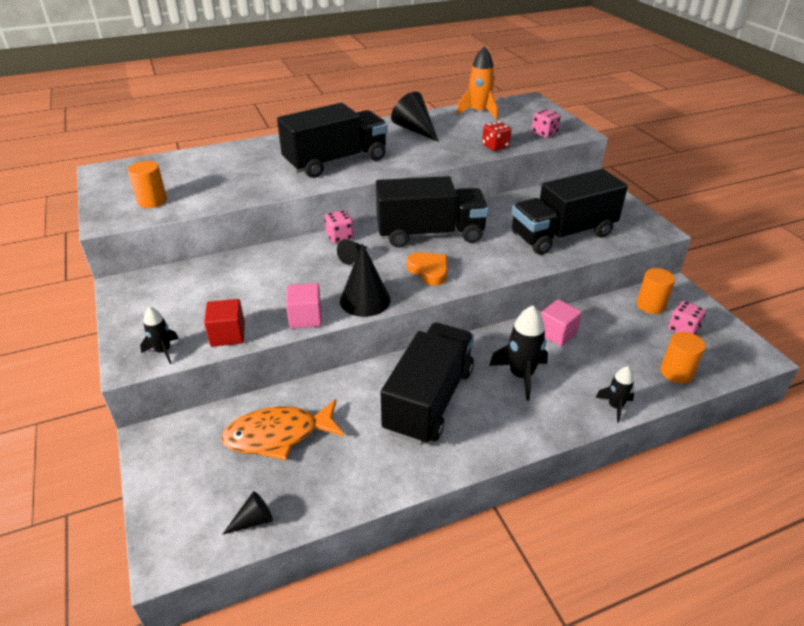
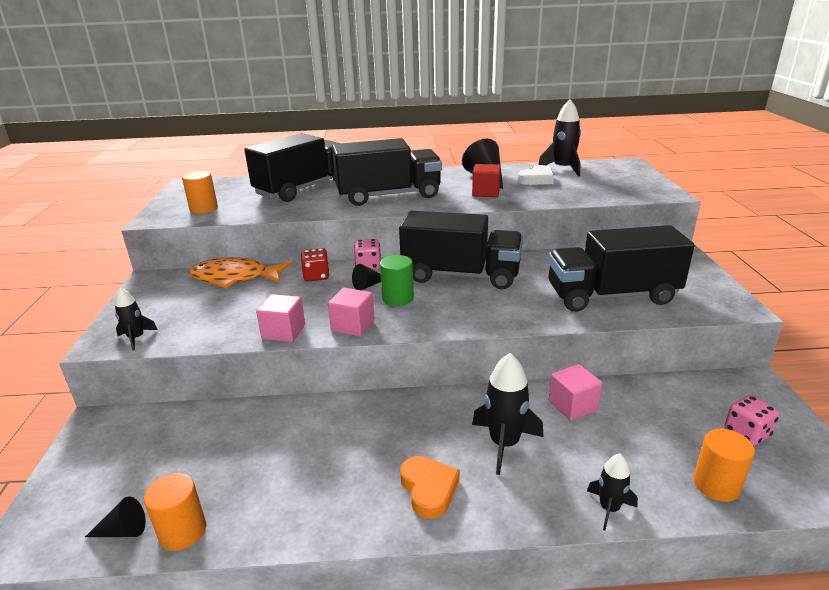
camera: 20 degrees right, 10 degrees down
red cube [204,299,245,347] -> red cube moved to [472,164,501,197]
orange fish [221,399,345,461] -> orange fish moved to [189,257,291,288]
black cone [340,243,391,317] -> pink cube [328,287,375,337]
black truck [381,323,474,445] -> black truck moved to [244,133,341,202]
orange heart [407,252,447,285] -> orange heart moved to [400,456,460,519]
orange rocket [456,46,498,120] -> black rocket [538,99,581,176]
red dice [482,121,511,151] -> red dice moved to [301,248,330,281]
pink dice [531,109,561,138] -> none
orange cylinder [637,268,675,314] -> orange cylinder moved to [144,473,206,551]
none -> green cylinder [380,255,414,306]
none -> white heart [518,165,554,185]

